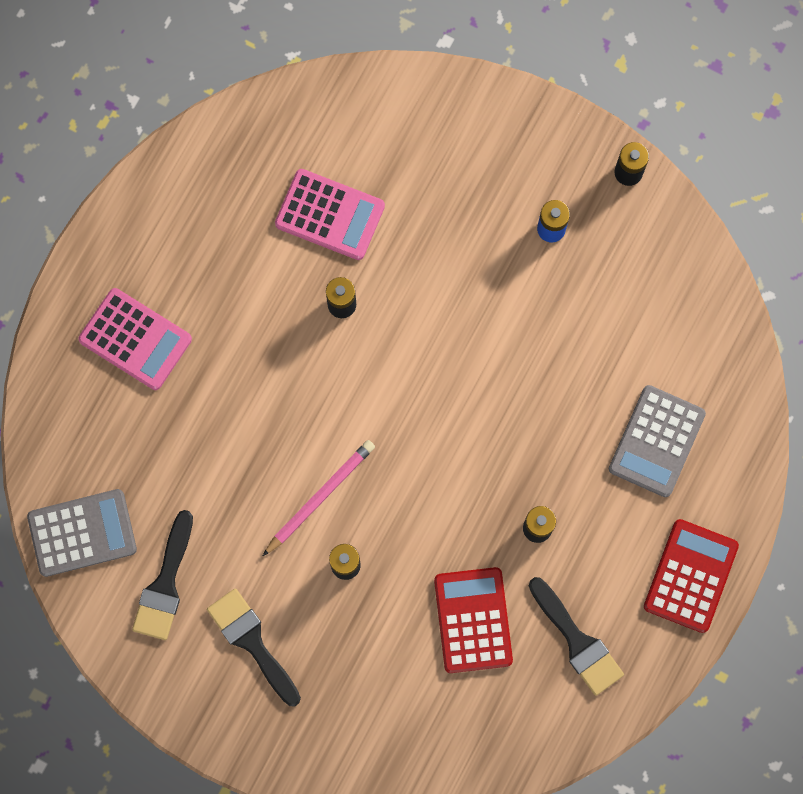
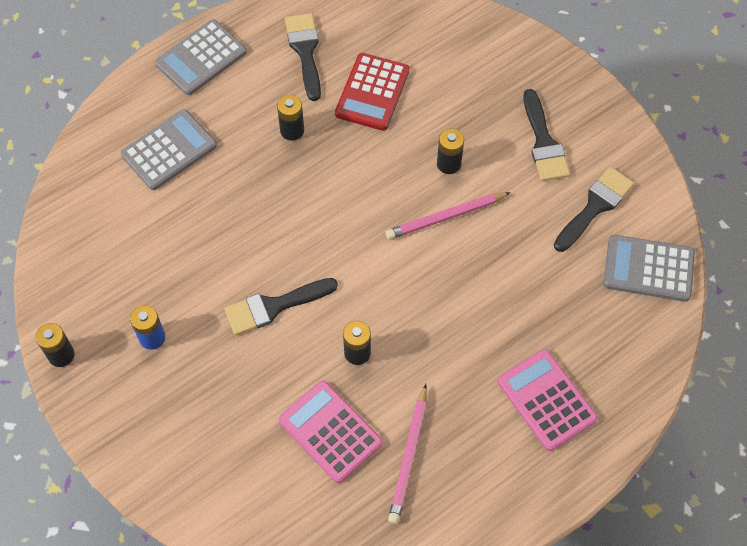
camera: 155 degrees left, 15 degrees down
red calculator [644,519,739,633] -> grey calculator [155,19,247,95]
none -> black brush [224,278,338,335]
none -> pink pencil [388,384,427,524]

